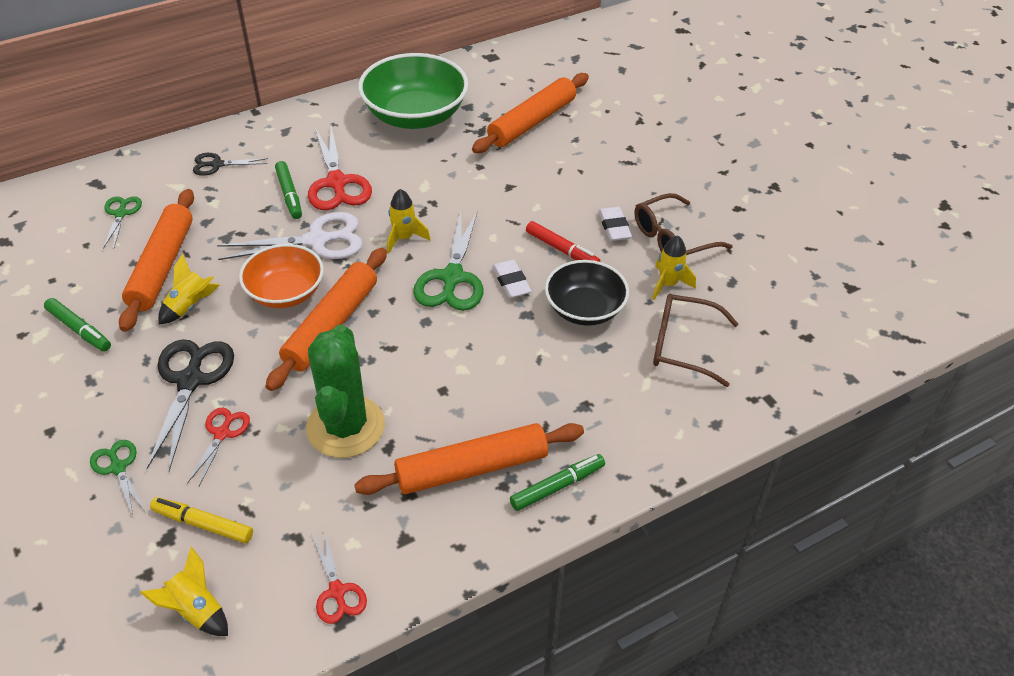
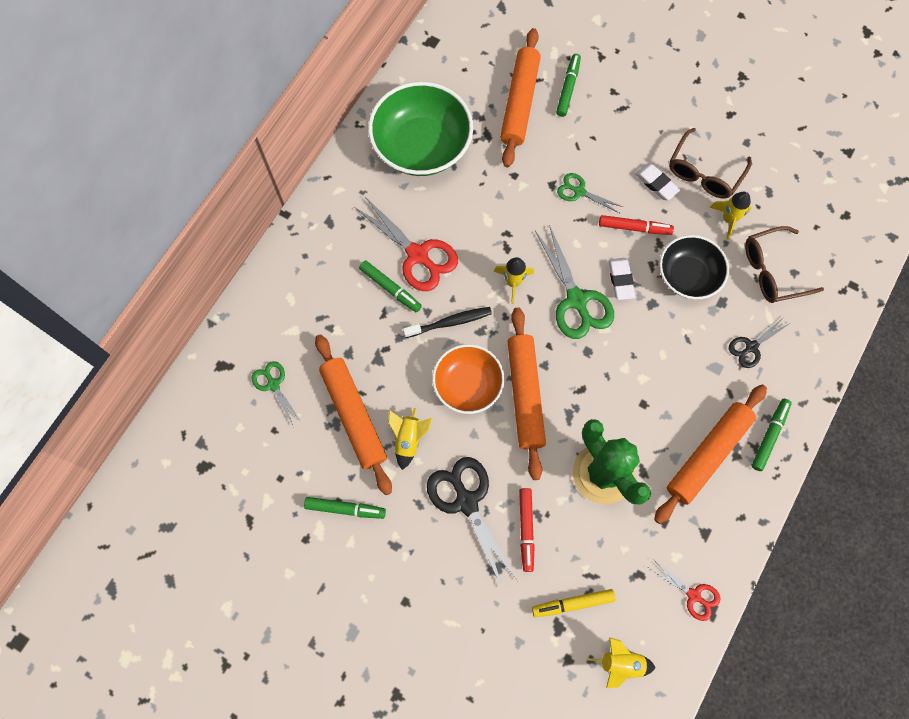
camera: 30 degrees left, 25 degrees up
green scissors [90,440,145,516] -> green scissors moved to [557,173,623,213]
red scissors [187,408,250,486] -> red marker [519,488,535,572]
black scissors [193,153,268,176] -> black scissors moved to [729,317,789,368]
white scissors [217,212,363,260] -> black toothbrush [403,307,492,338]
white eraser [492,260,532,298] -> white eraser turned 45 degrees clockwise [609,258,635,300]
none -> green marker [556,54,581,117]

